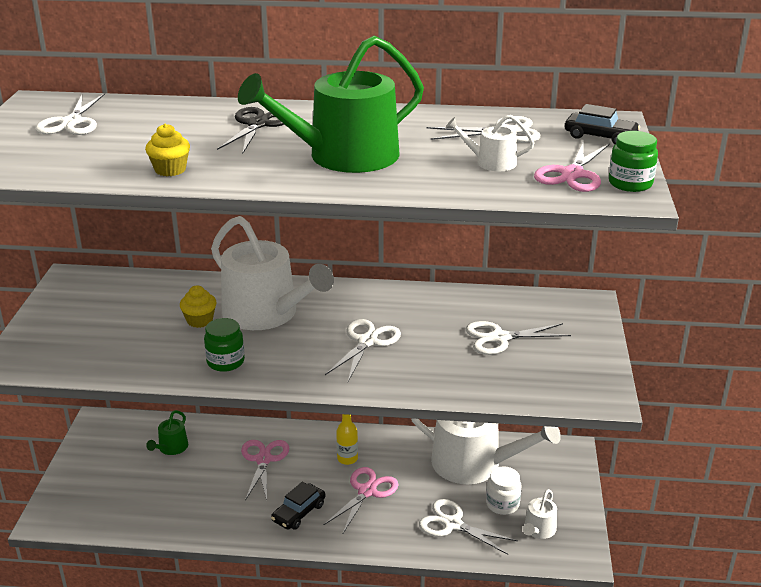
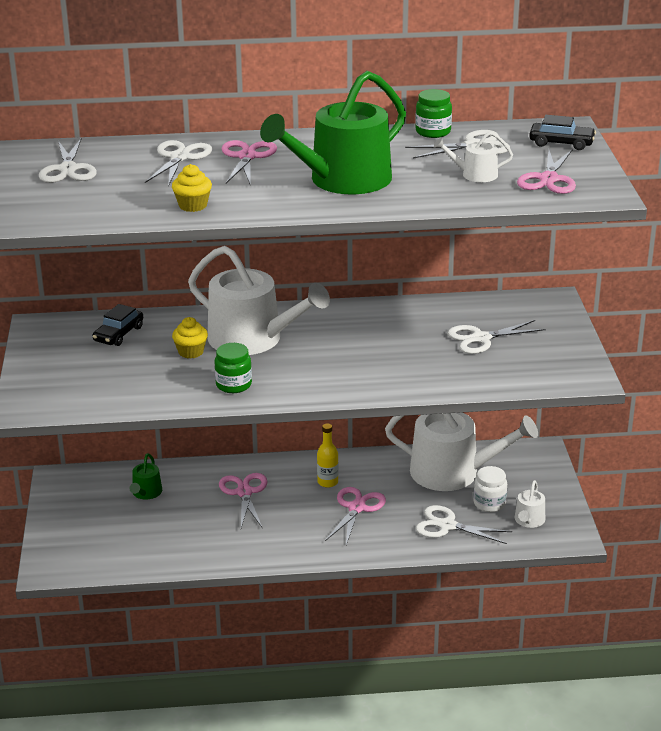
camera: 10 degrees left, 0 degrees up
black scissors [217,107,285,153] -> pink scissors [222,140,277,186]
black car [271,482,325,530] -> black car moved to [92,304,143,346]
white scissors [325,319,401,382] -> white scissors moved to [145,140,212,187]
green jar [609,131,658,192] -> green jar moved to [415,89,452,138]

